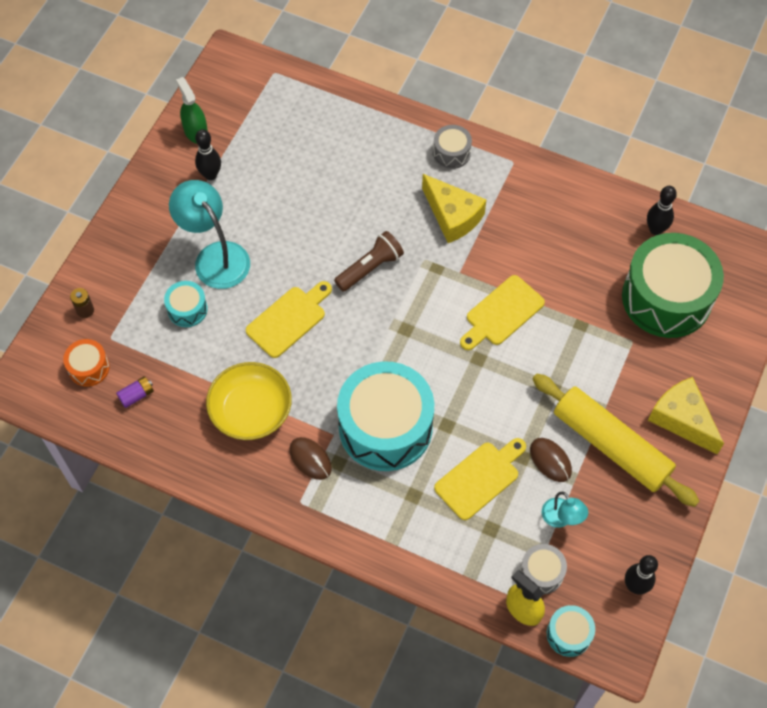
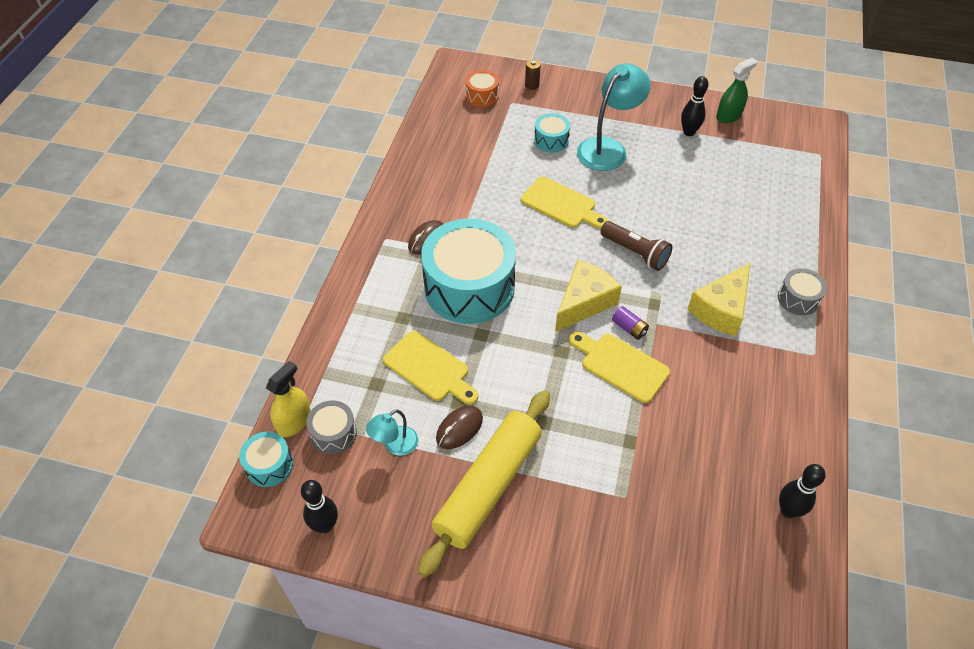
camera: 80 degrees right, 10 degrees down
purple battery [116,376,154,408] -> purple battery moved to [612,306,649,340]
yellow bowl [206,362,292,440] -> none
green drum [622,233,724,338] -> none
yellow cheese [648,377,724,455] -> yellow cheese moved to [555,260,622,332]

